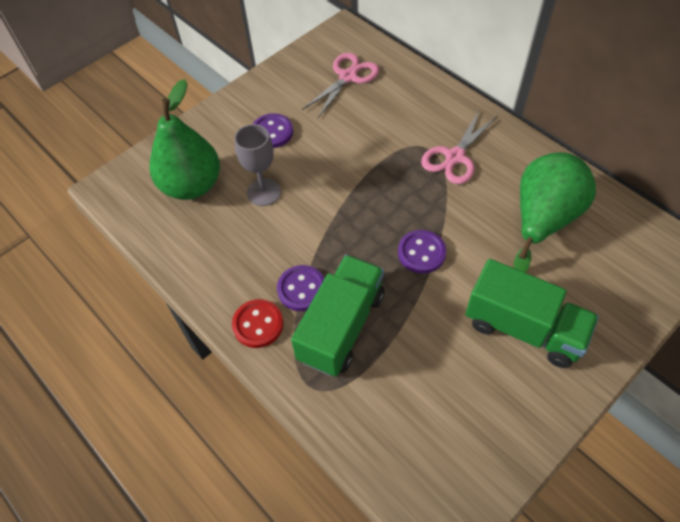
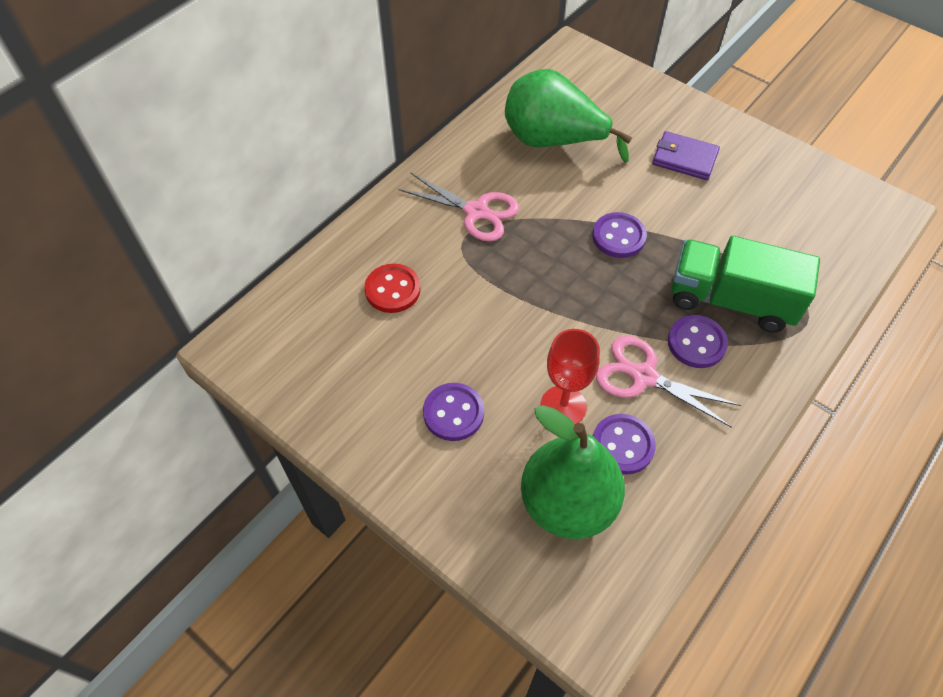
camera: 100 degrees left, 0 degrees up
red button [232,299,283,348] -> red button moved to [364,264,421,313]
grey goblet [234,124,281,206] -> red goblet [540,329,600,425]
pink scissors [302,53,379,118] -> pink scissors moved to [596,336,741,428]
green truck [465,259,599,368] -> purple wallet [652,131,720,180]
none -> purple button [593,414,656,475]

